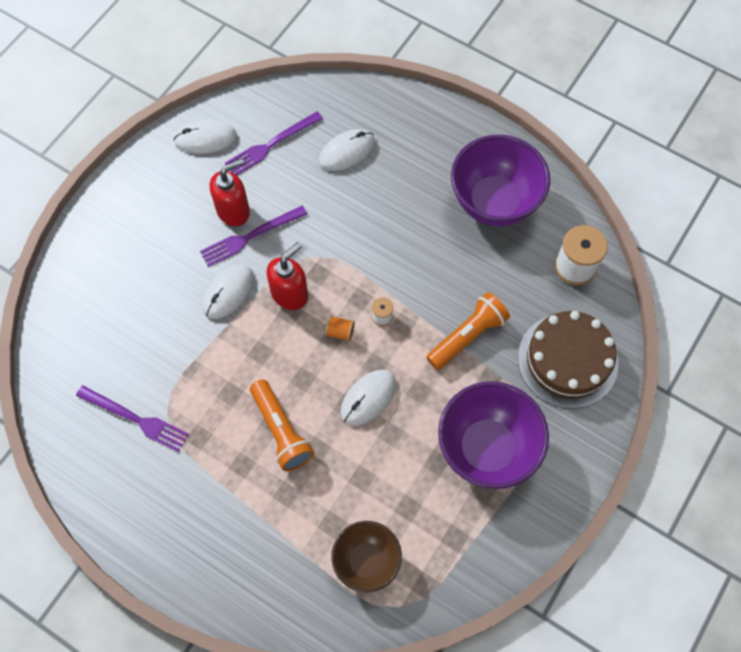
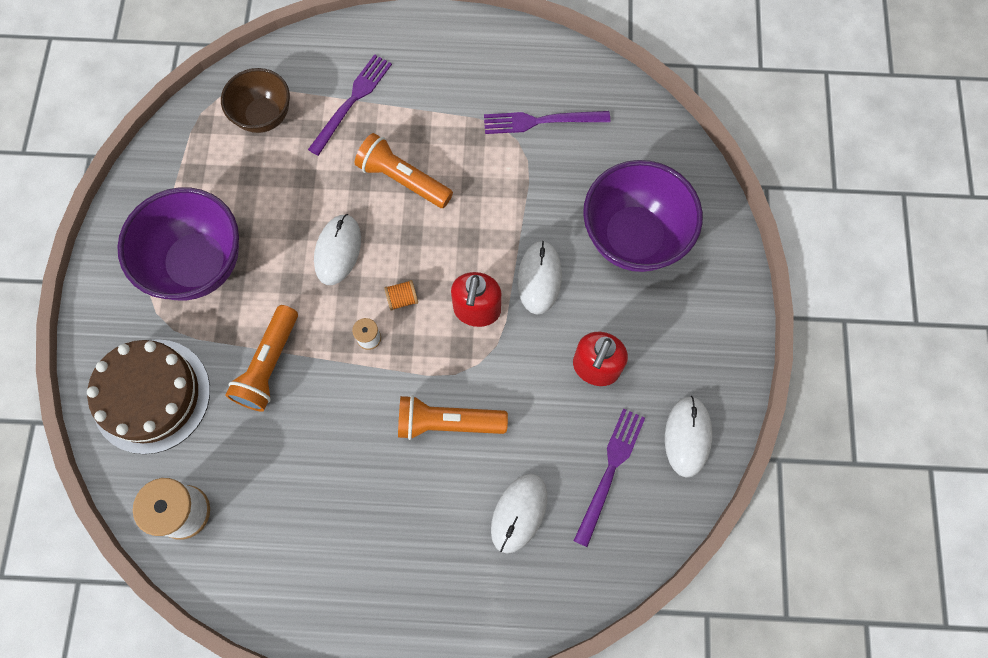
camera: 150 degrees right, 5 degrees up
white mouse [174,120,237,154] -> white mouse turned 45 degrees counterclockwise [665,396,712,478]
purple fork [200,206,307,267] -> purple fork moved to [308,54,392,156]
purple bowl [451,135,550,226] -> purple bowl moved to [583,160,703,272]
none -> orange flashlight [398,395,508,440]

